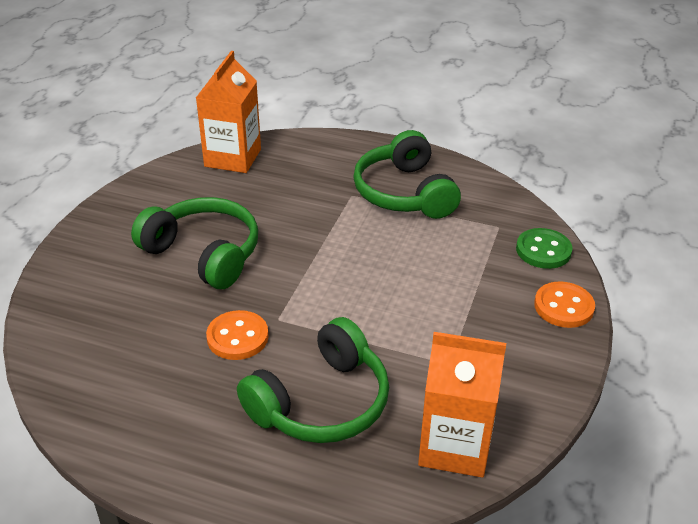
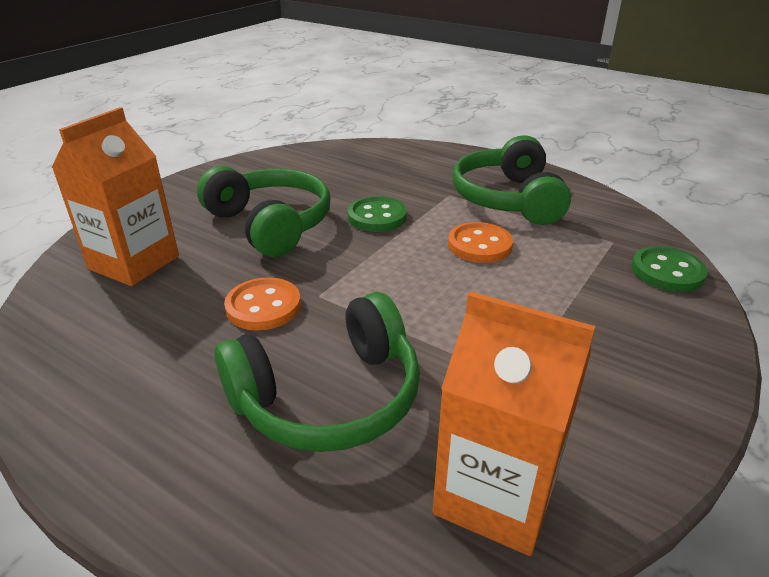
camera: 15 degrees right, 5 degrees down
orange carton [196,51,261,173] -> orange carton moved to [51,107,179,286]
orange button [534,281,595,328] -> orange button moved to [448,222,513,263]
none -> green button [347,196,407,232]

